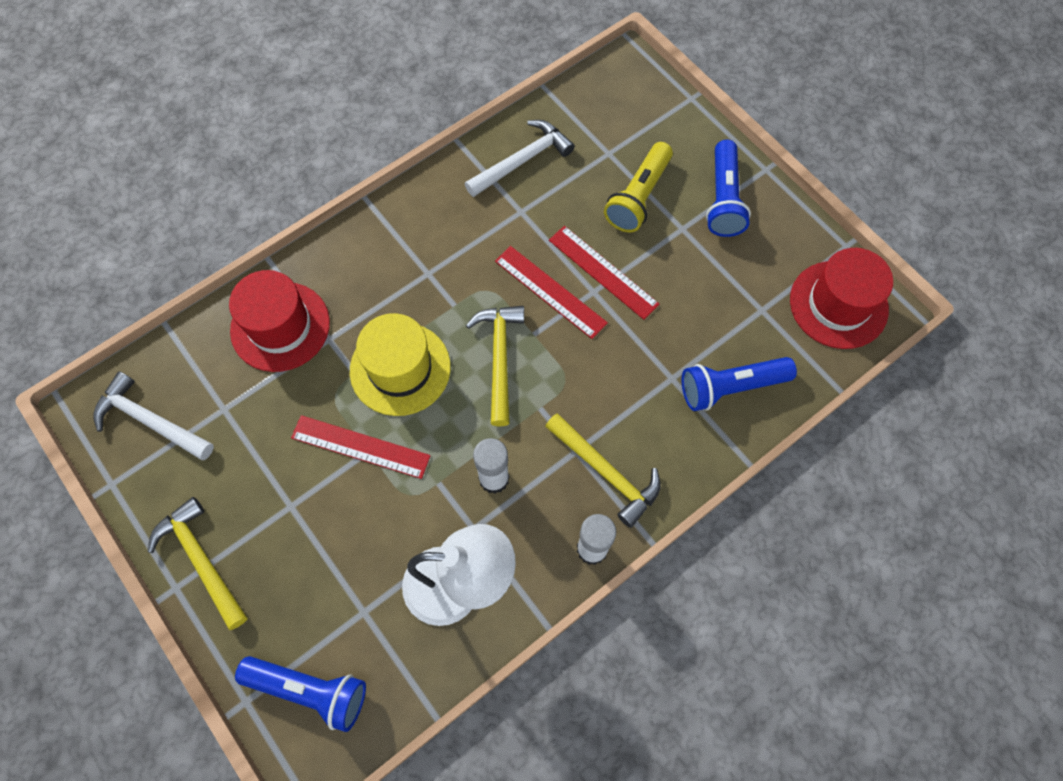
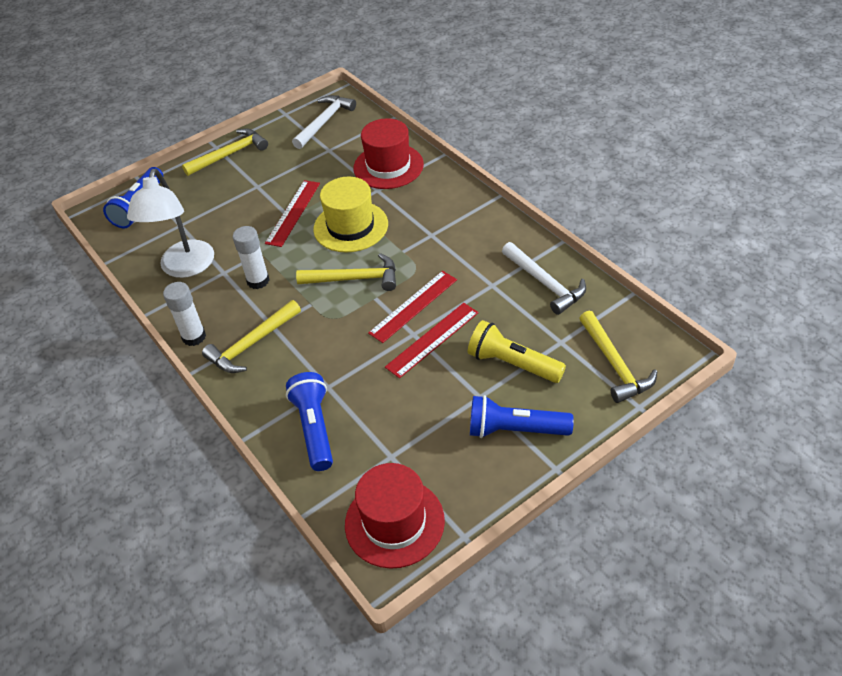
camera: 95 degrees right, 20 degrees down
none -> yellow hammer [579,311,657,403]

